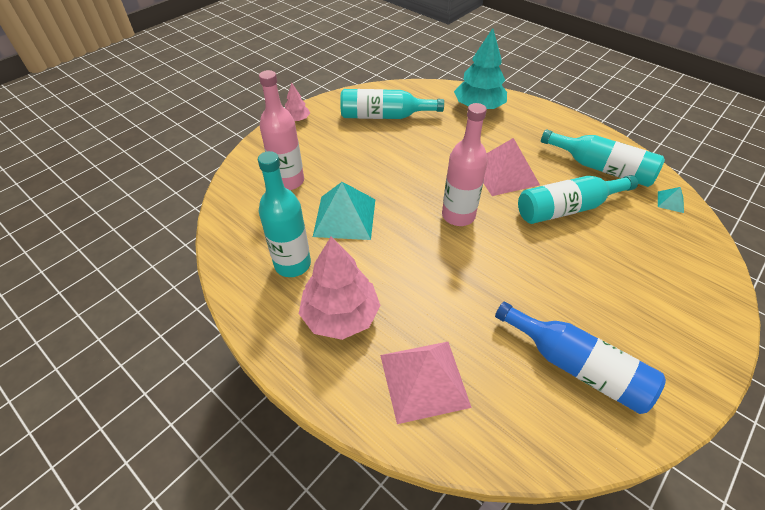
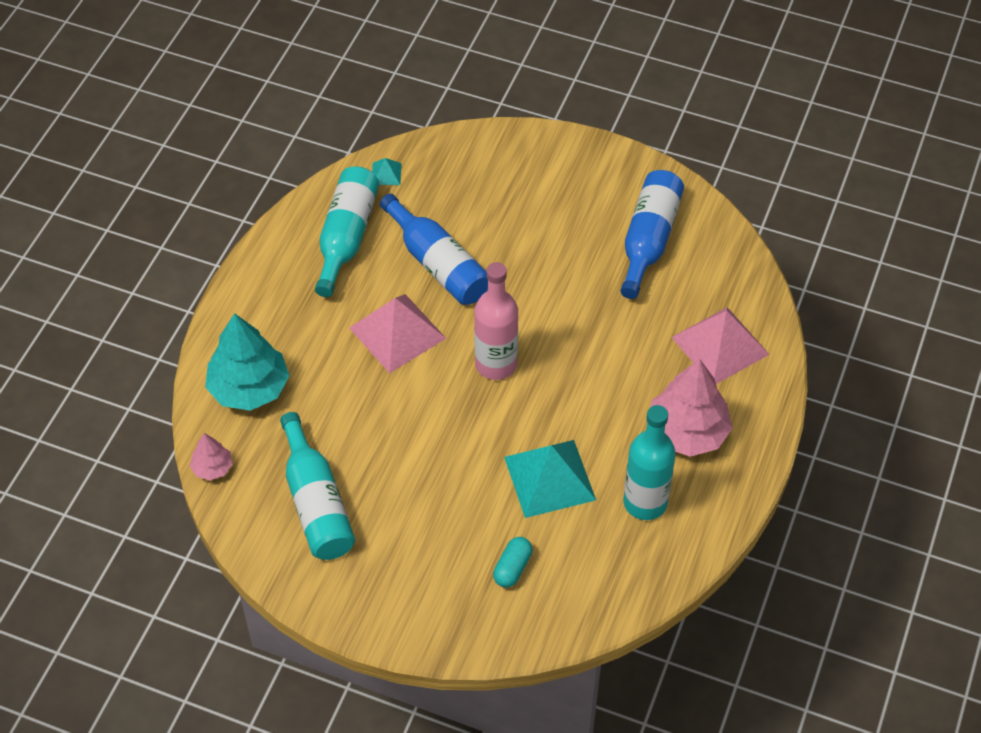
camera: 110 degrees left, 5 degrees up
pink bottle [259,70,304,190] -> turquoise capsule [493,537,532,588]
pink tree [285,82,310,121] -> pink tree moved to [190,433,233,480]
turquoise bottle [518,175,638,224] -> blue bottle [380,194,488,305]

